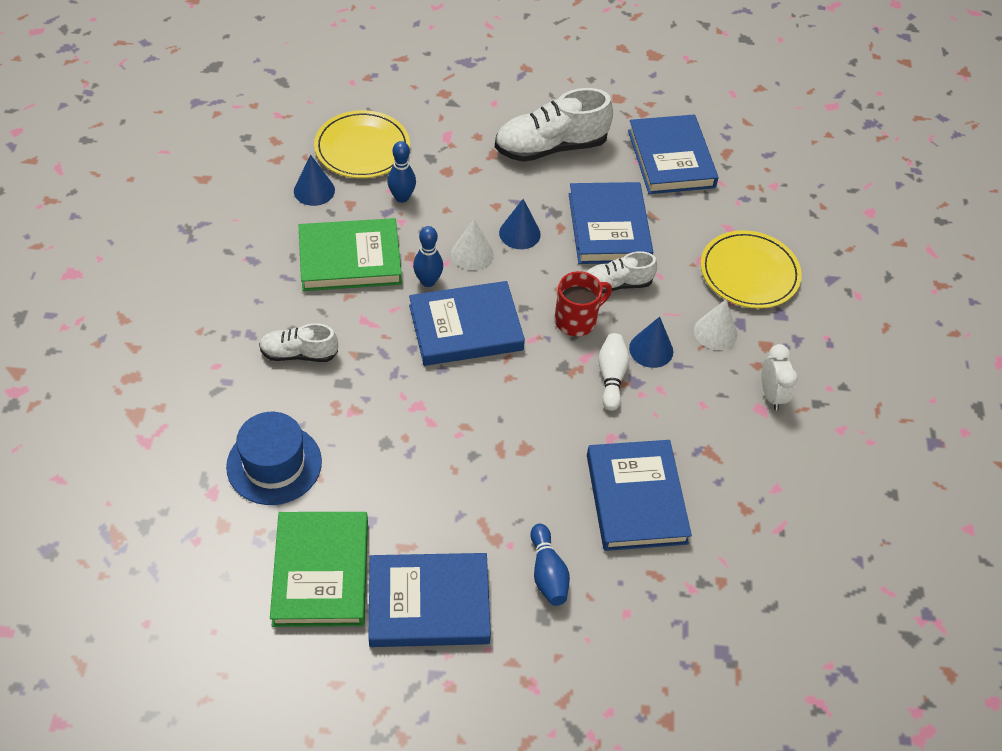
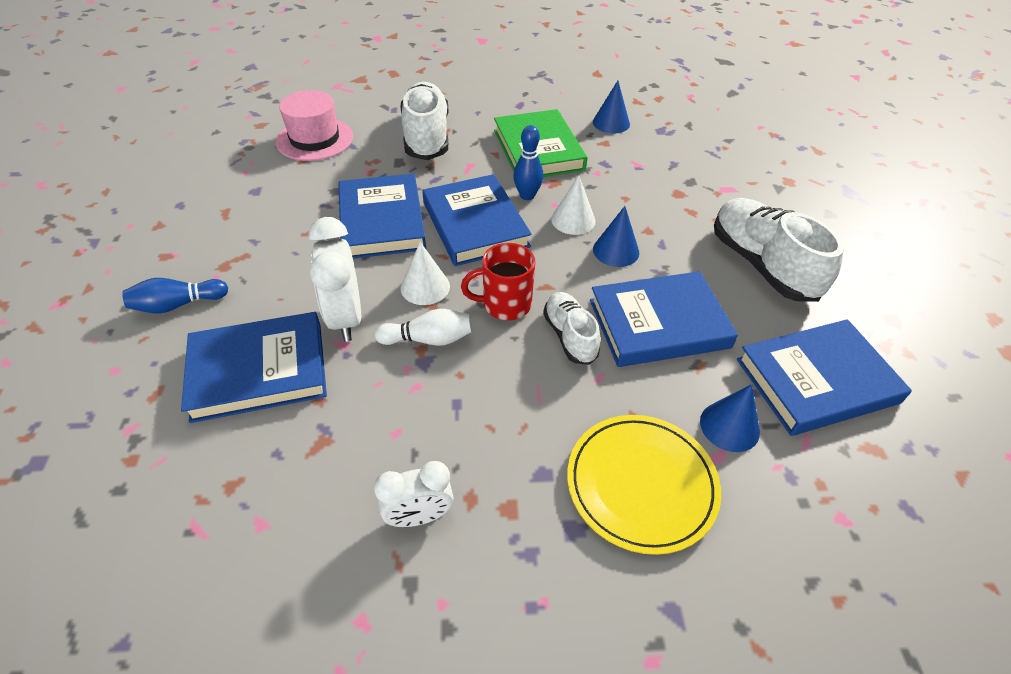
camera: 85 degrees right, 5 degrees down
blue hat [226,412,322,505] -> pink hat [276,90,353,161]
white shoe [259,323,338,362] -> white shoe [401,82,449,160], size x1.74
green book [270,512,368,627] -> none
yellow plate [314,110,410,178] -> none
blue book [368,553,491,647] -> blue book moved to [338,174,426,259]
blue bowling pin [387,141,416,203] -> none
red mug [555,271,612,336] -> red mug turned 120 degrees clockwise [461,243,535,320]
blue cone [629,317,673,368] -> blue cone moved to [700,384,760,452]
white cone [694,299,737,350] -> white cone moved to [401,242,450,305]
none -> white clock [309,217,361,342]

